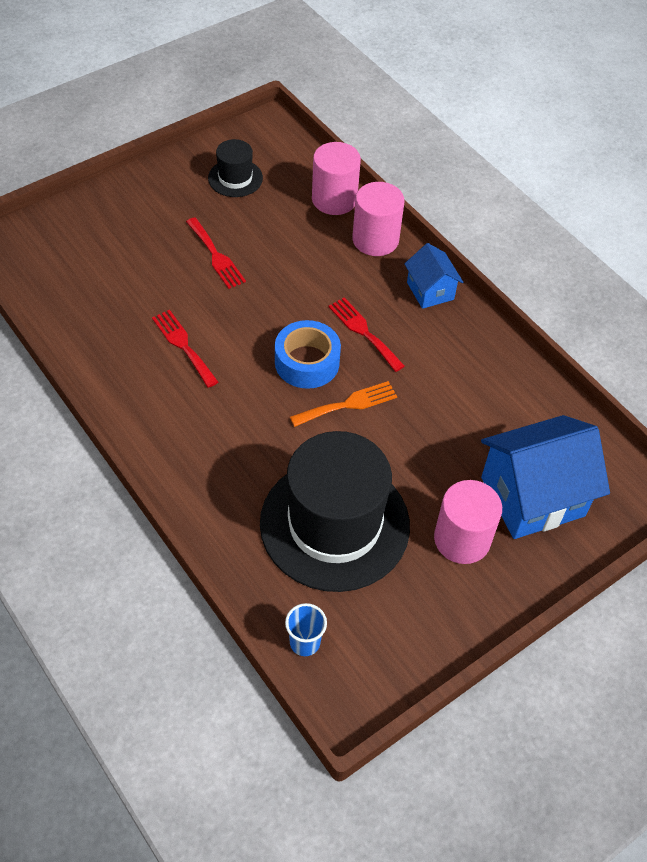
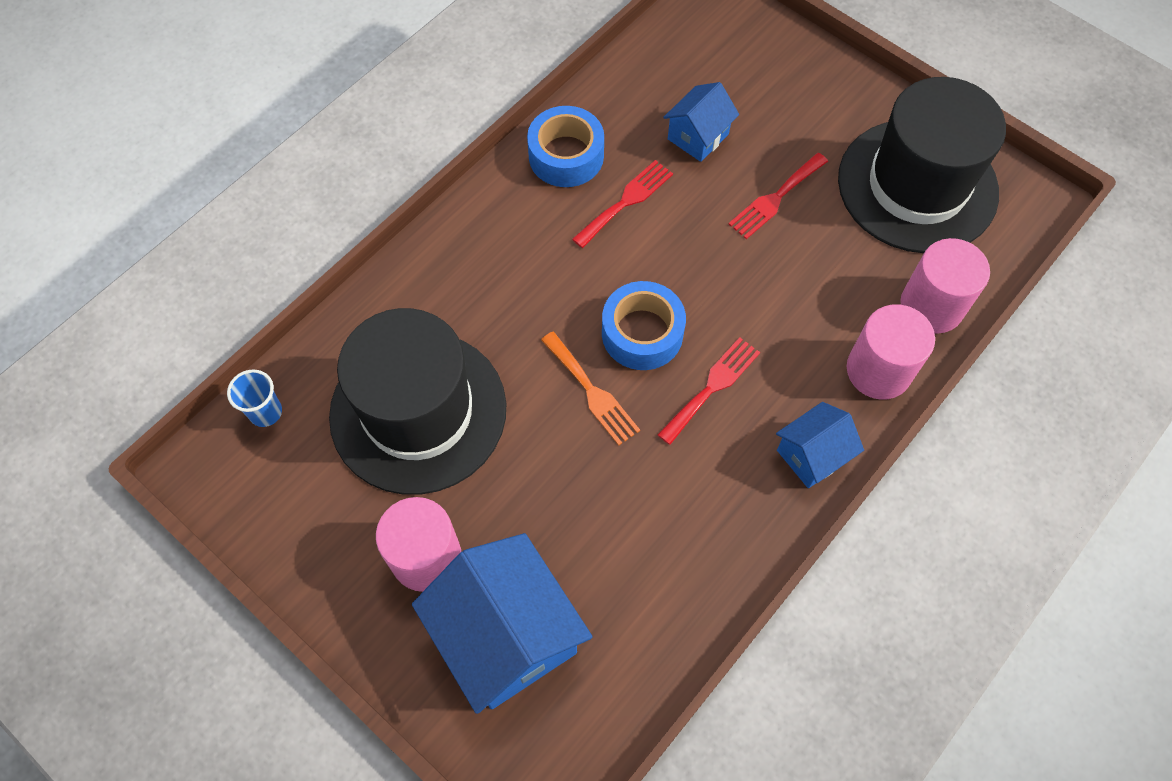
camera: 80 degrees right, 10 degrees up
black hat [208,139,263,197] -> black hat [838,77,1006,253], size x2.18
none -> blue tape [527,106,604,187]
none -> blue house [663,82,739,162]

